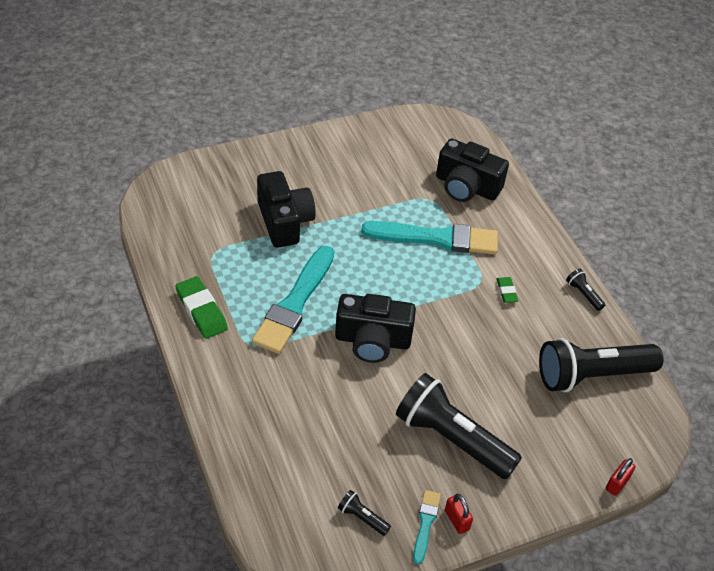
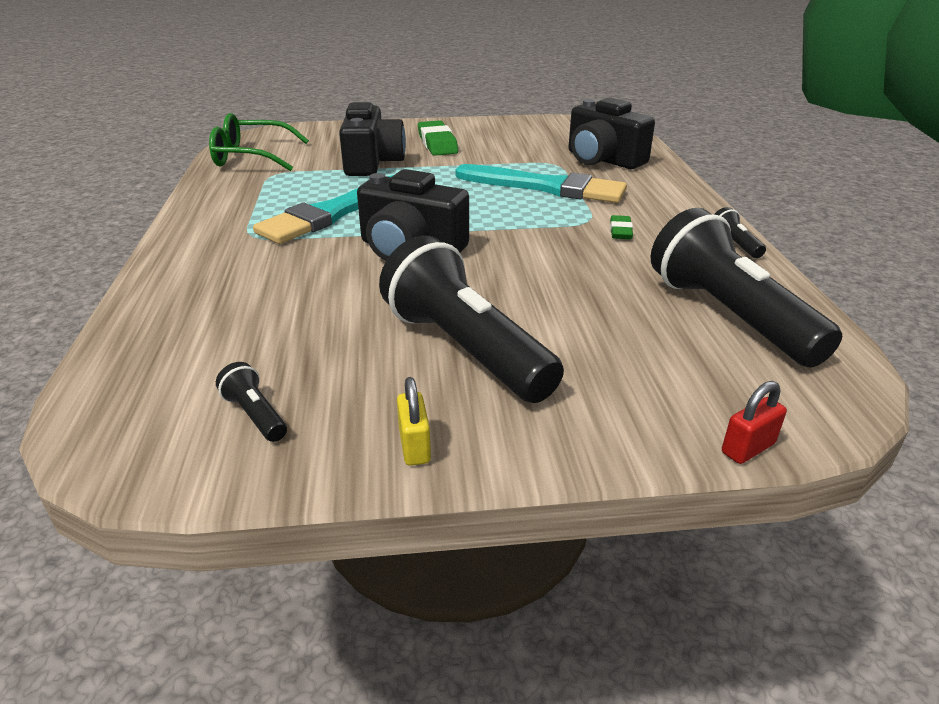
camera: 20 degrees right, 15 degrees down
green eraser [175,276,228,339] -> green eraser moved to [418,120,458,156]
turquoise brush [413,490,441,565] -> none
red padlock [445,494,473,534] -> yellow padlock [397,377,431,466]
black flashlight [539,338,663,392] -> black flashlight turned 60 degrees clockwise [651,208,842,367]
none -> green glasses [209,113,309,171]

